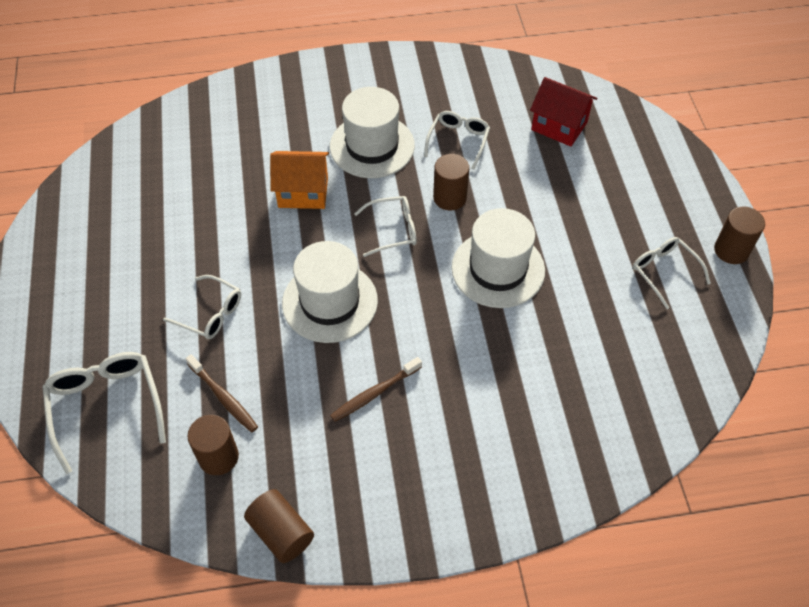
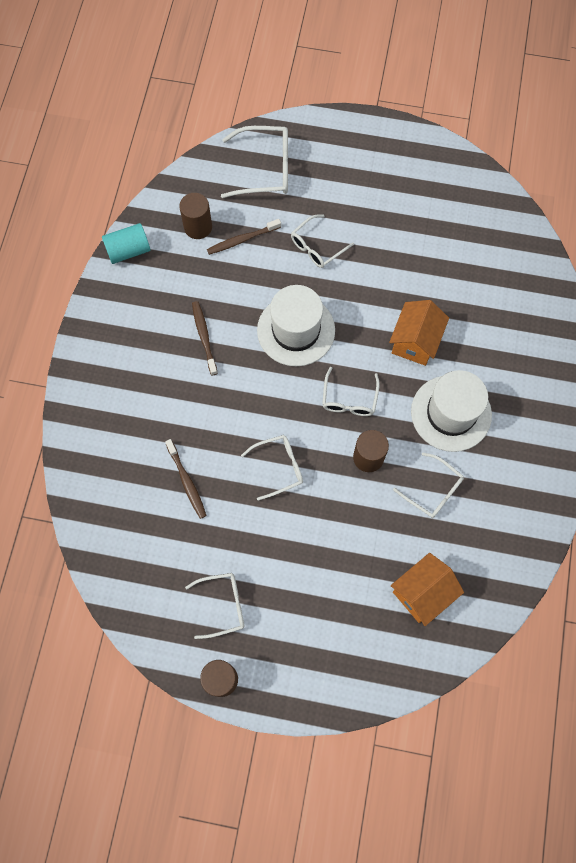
camera: 110 degrees right, 15 degrees up
brown cylinder [244,489,314,563] -> turquoise cylinder [102,223,151,264]
white hat [452,208,545,308] -> white glasses [241,435,303,501]
red house [530,77,597,147] -> orange house [391,553,464,626]
none -> brown toothbrush [165,439,207,519]

